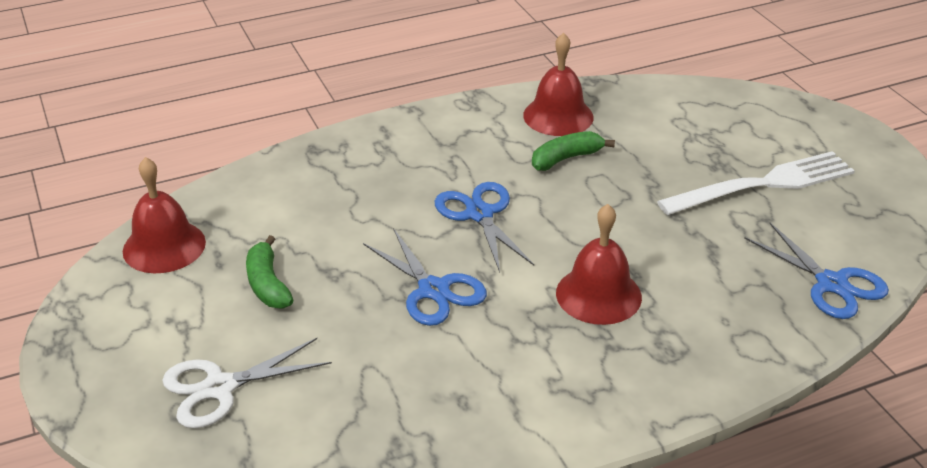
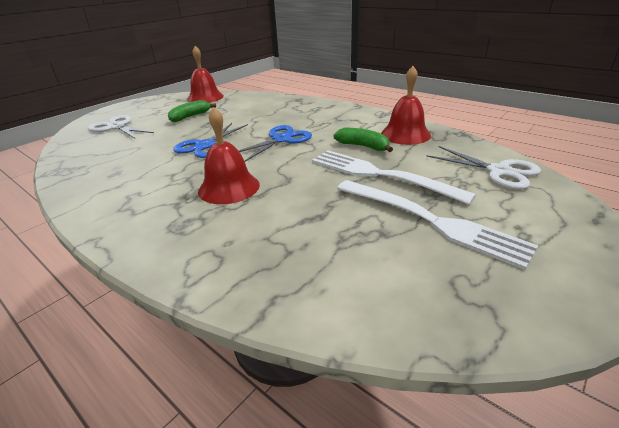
camera: 65 degrees right, 5 degrees down
blue scissors [744,223,889,319] -> none
none -> white fork [312,150,476,205]
none -> white scissors [426,146,541,189]

